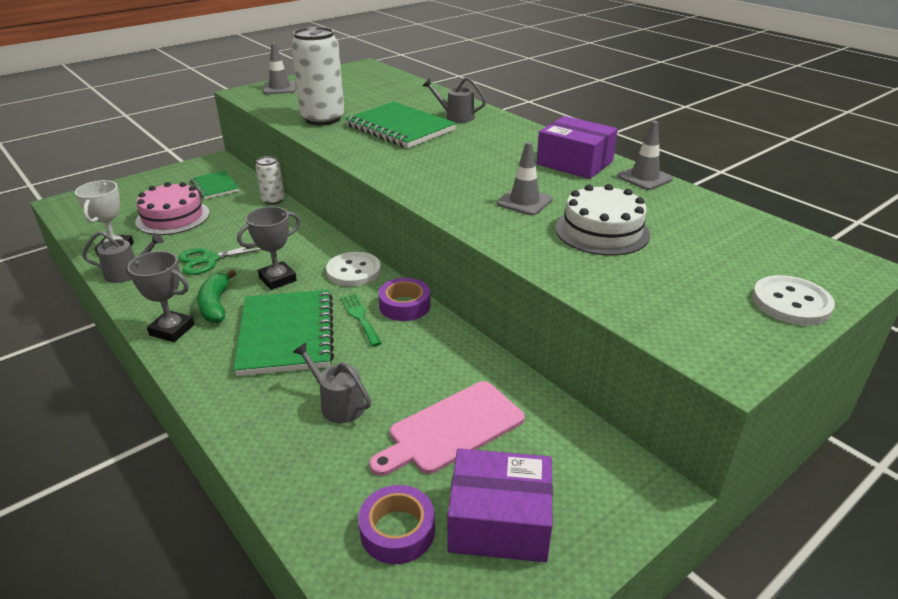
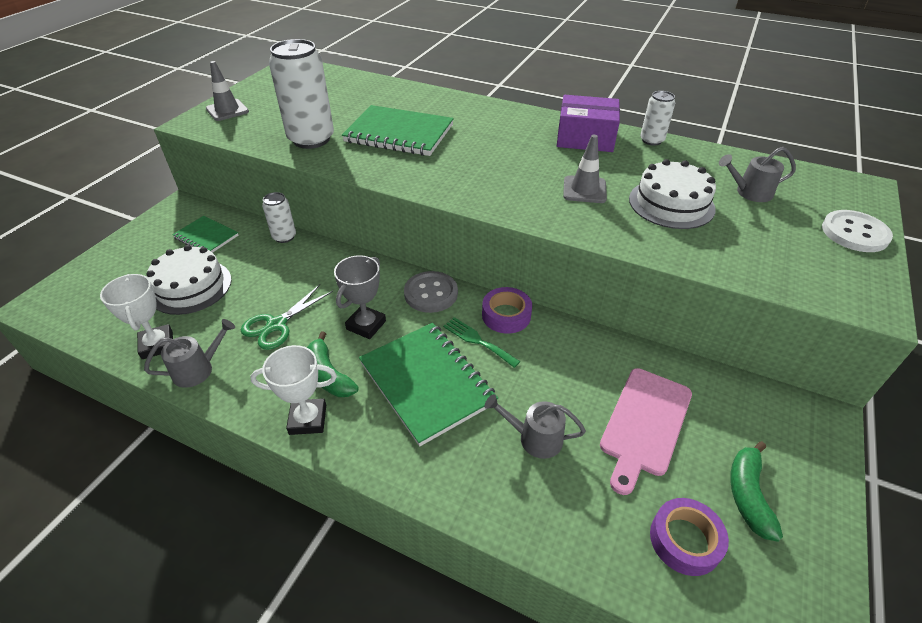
camera: 25 degrees left, 10 degrees up
grey trophy [125,251,194,342] -> white trophy [250,345,337,435]
pink cake [135,182,209,235] -> white cake [146,245,232,315]
white button [326,252,381,286] -> grey button [404,271,458,313]
grey watering can [423,77,486,123] -> grey watering can moved to [719,147,796,202]
purple box [448,448,553,562] -> green banana [730,441,783,542]
grey traffic cone [617,121,673,190] -> white can [640,91,675,146]

